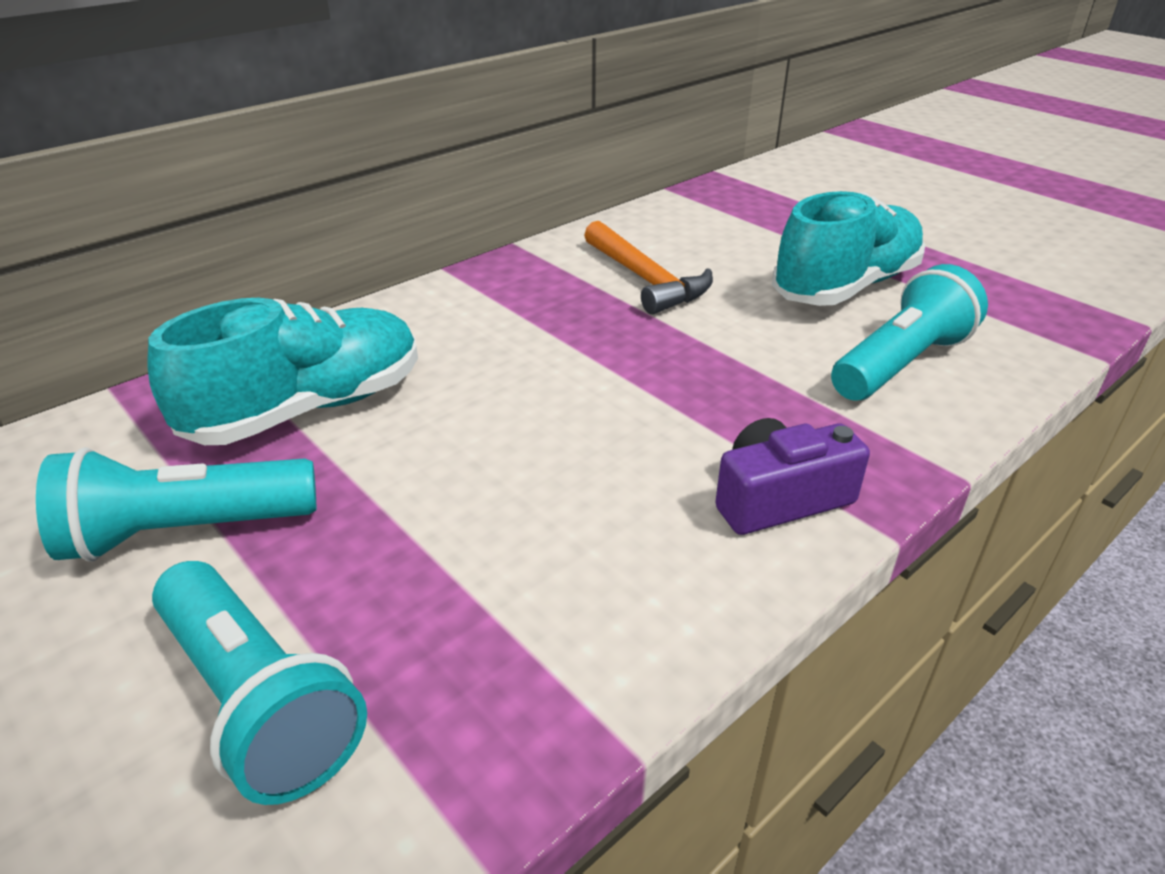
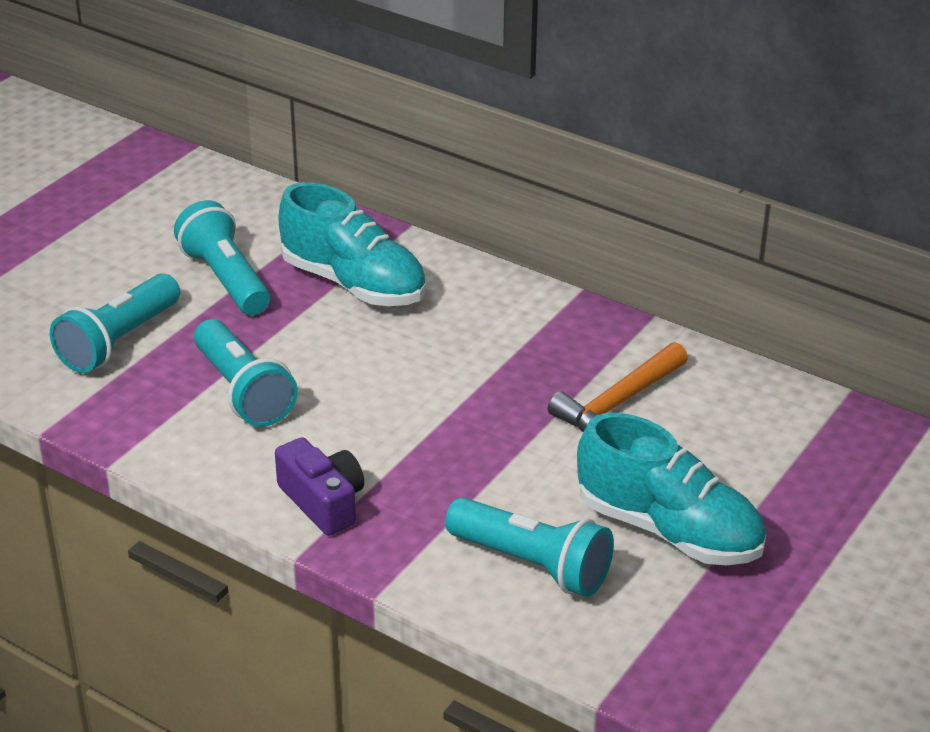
camera: 75 degrees right, 0 degrees up
none -> turquoise flashlight [194,319,298,427]

